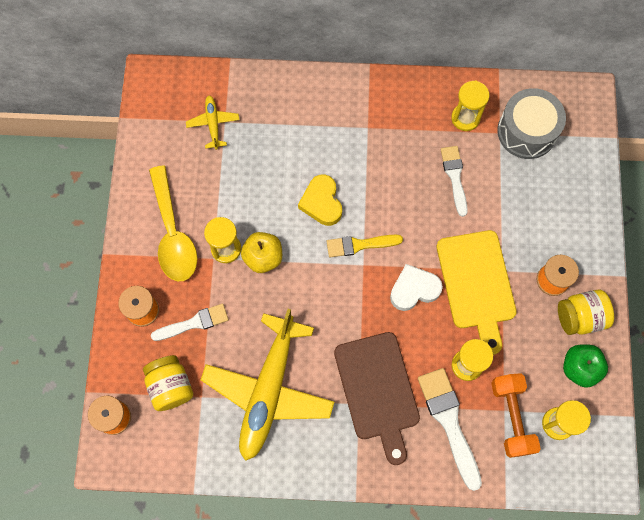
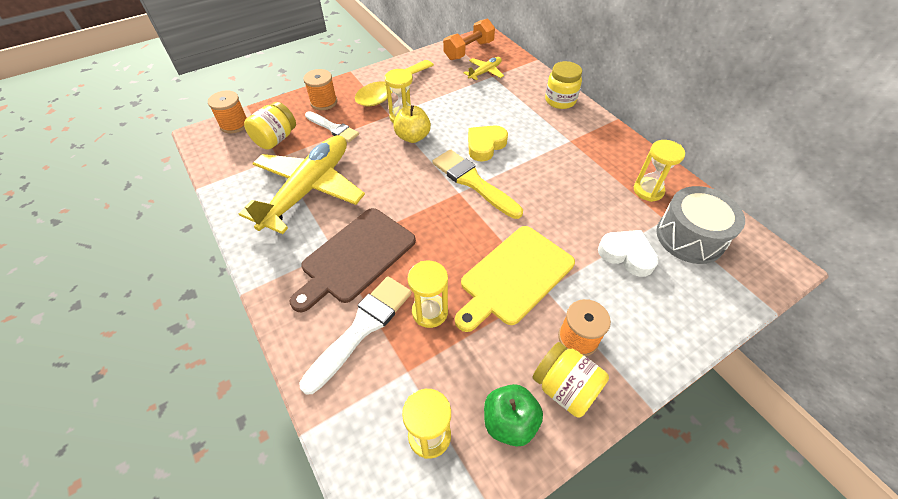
camera: 55 degrees right, 20 degrees down
yellow plane [201,309,334,461] -> yellow plane turned 135 degrees clockwise [239,135,365,234]
yellow brush [327,234,403,257] -> yellow brush [432,149,523,219], size x1.51
white heart [390,264,443,311] -> white heart moved to [598,230,659,277]
white brush [441,146,468,217] -> none
orange dumbbell [491,373,541,458] -> orange dumbbell moved to [443,18,495,60]
none -> yellow jar [545,61,582,109]

